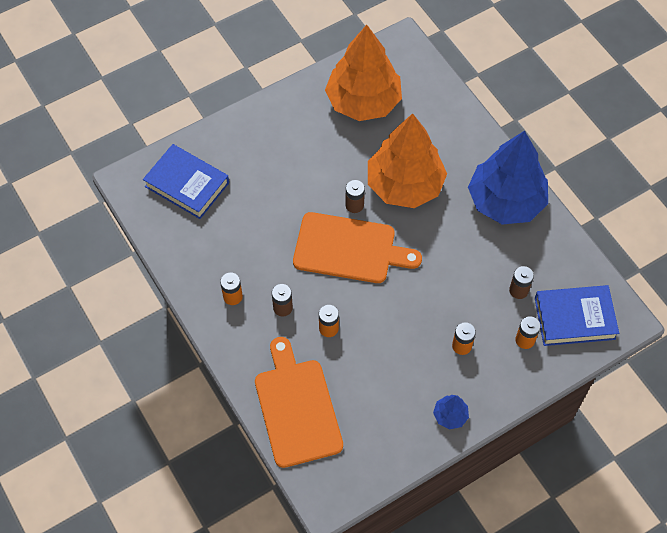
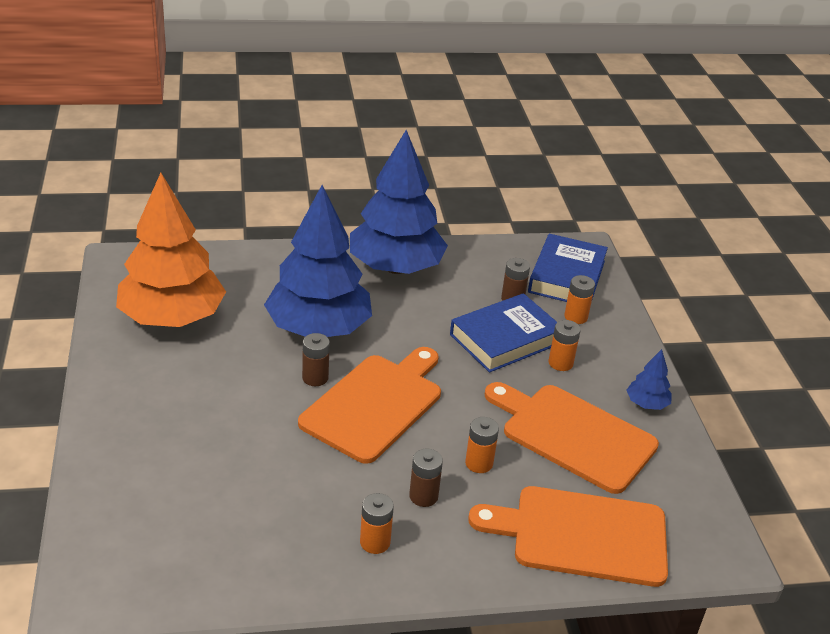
camera: 70 degrees left, 25 degrees down
blue book [143,144,229,219] -> blue book moved to [450,293,557,373]
orange tree [368,113,447,208] -> blue tree [264,185,372,337]
none -> orange cutting board [485,382,659,494]

